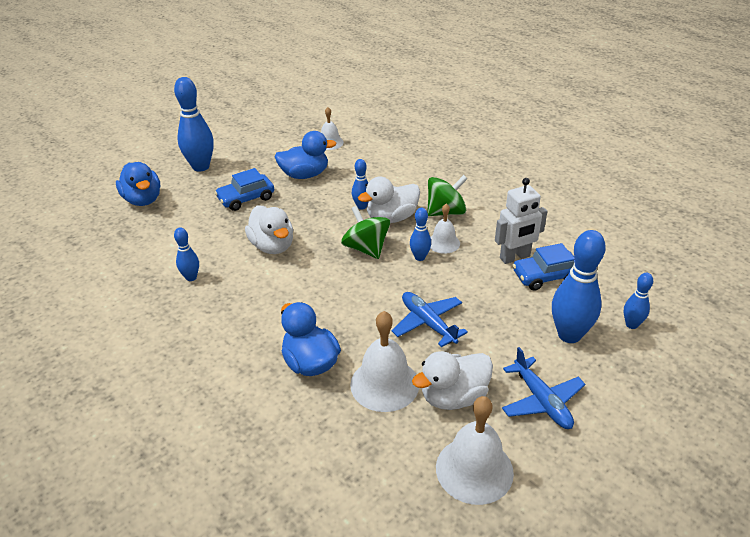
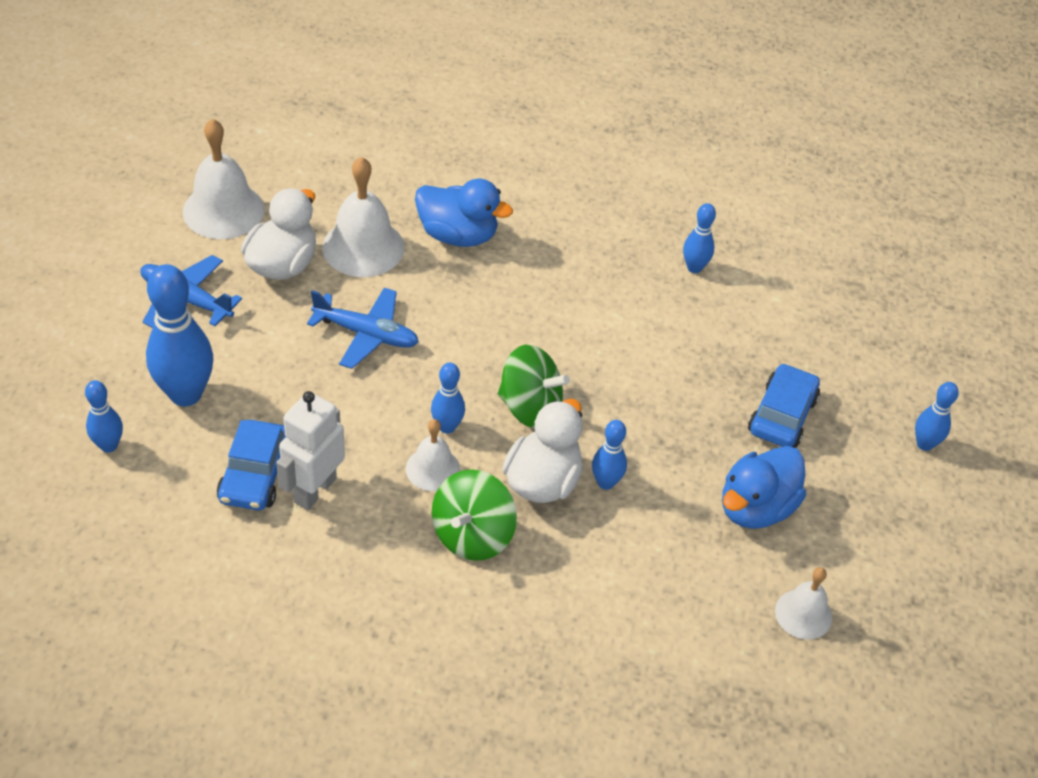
camera: 140 degrees right, 10 degrees up
blue duck [116,162,160,206] -> none
blue bowling pin [174,77,214,172] -> blue bowling pin [915,382,959,451], size x0.53
white duck [245,205,293,254] -> none
blue car [513,243,575,291] -> blue car turned 150 degrees clockwise [217,420,286,510]

